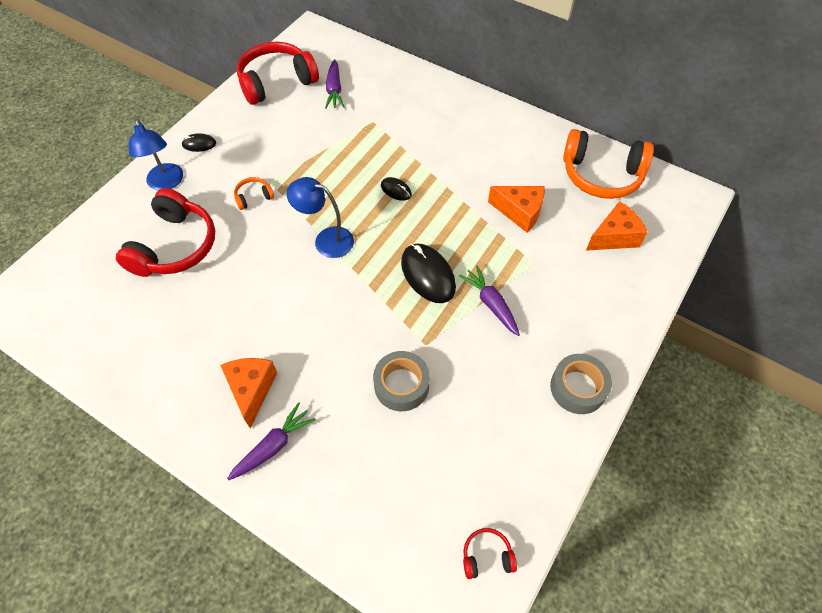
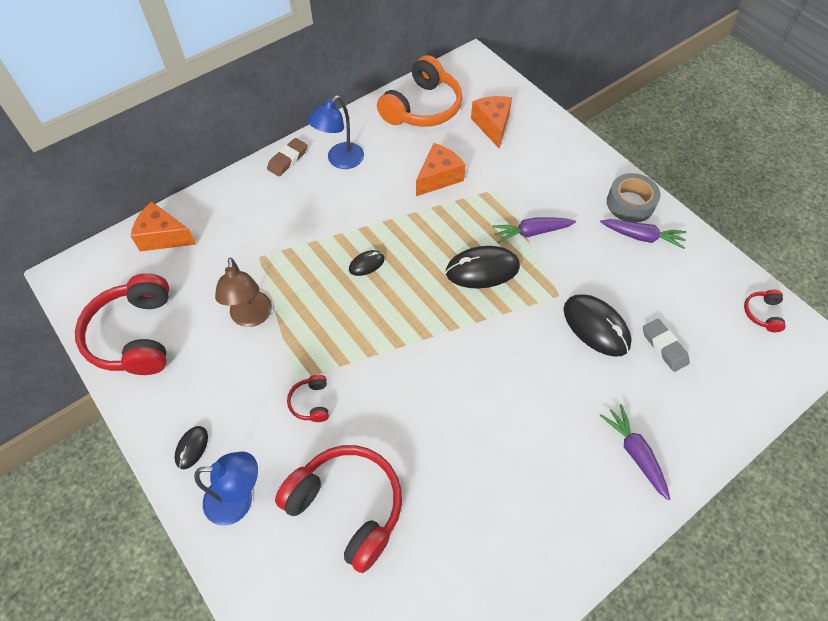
camera: 70 degrees left, 0 degrees up
orange cheese [220,358,277,428] -> orange cheese moved to [131,201,196,251]
orange headphones [234,177,274,210] -> red headphones [287,375,329,422]
blue lamp [286,177,354,258] -> blue lamp moved to [308,95,364,169]
purple carrot [325,59,344,109] -> purple carrot moved to [600,219,686,249]
grey tape [373,351,430,411] -> black mouse [564,294,632,357]
none -> brown lamp [215,258,272,327]
none -> brown eraser [267,138,307,176]
none -> grey eraser [643,319,690,372]

